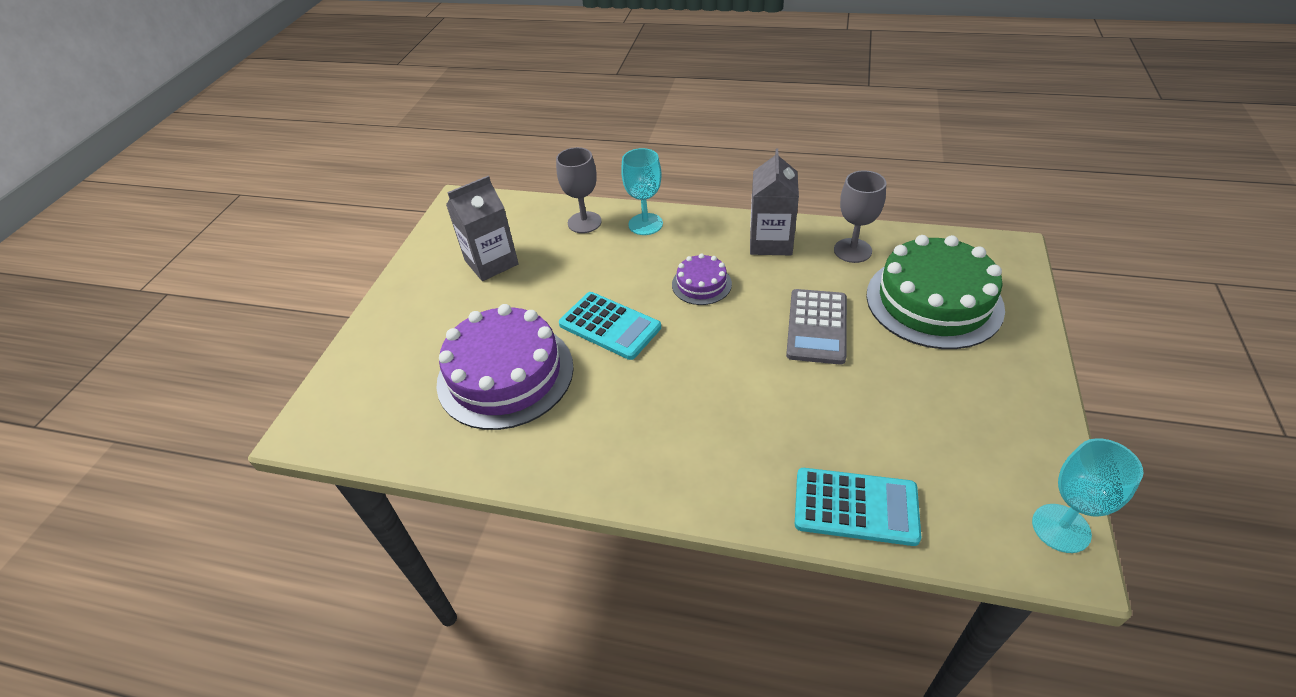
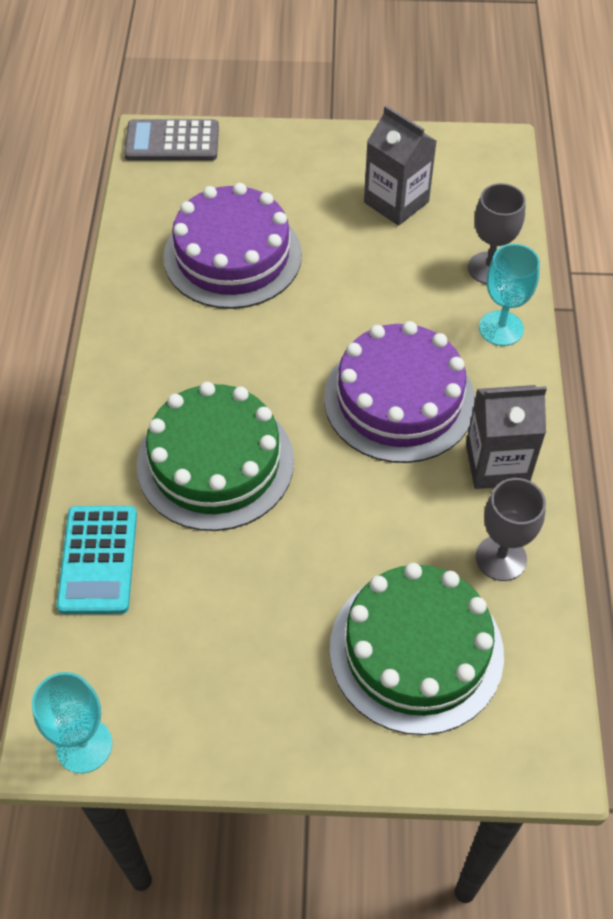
camera: 75 degrees right, 10 degrees up
turquoise calculator [559,292,661,360] -> none
purple cake [672,253,732,305] -> purple cake [324,321,475,463], size x2.07
grey calculator [786,289,847,365] -> grey calculator moved to [124,119,219,161]
none -> green cake [137,382,294,531]

